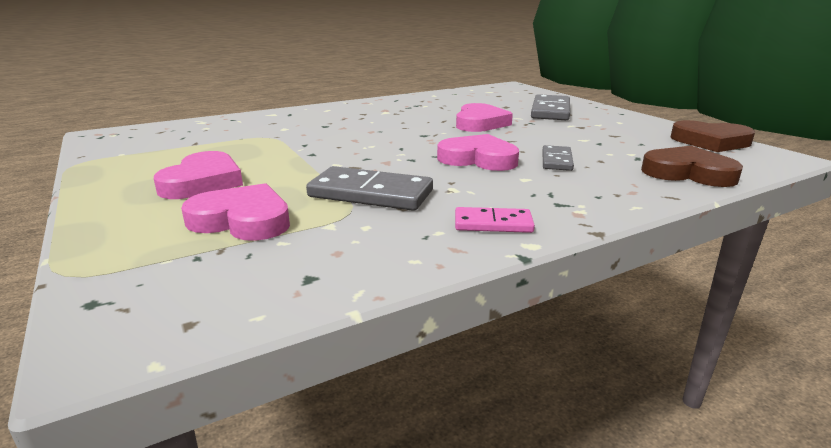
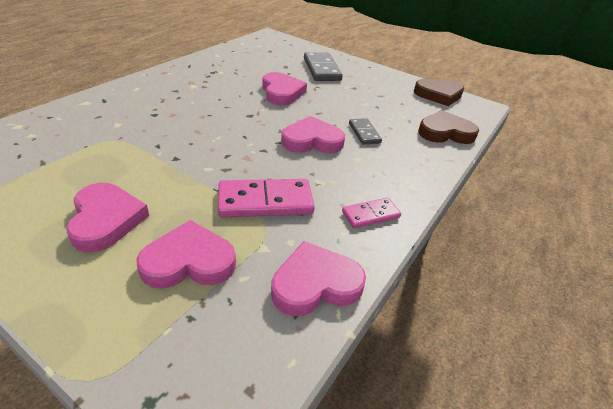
camera: 30 degrees left, 15 degrees up
grey domino [306,166,433,211] -> pink domino [218,179,315,218]
none -> pink heart [271,241,366,316]

